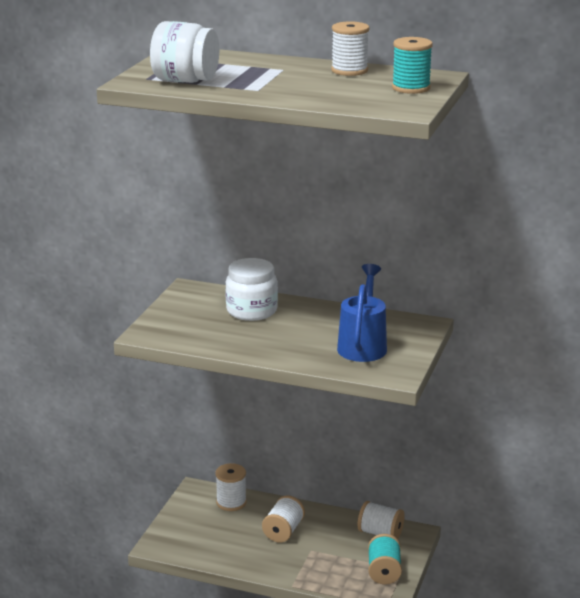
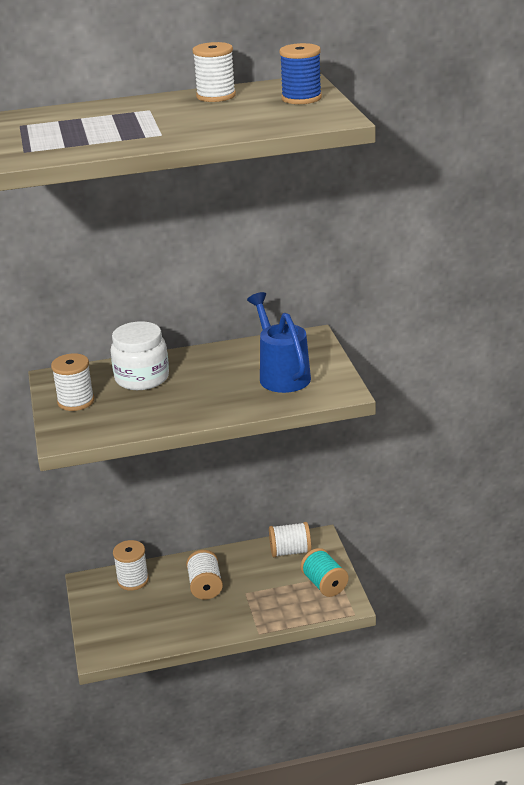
camera: 30 degrees left, 5 degrees up
white jar [150,21,219,83] -> none
turquoise spool [392,37,433,94] -> blue spool [279,43,322,104]
none -> white spool [51,353,94,411]

